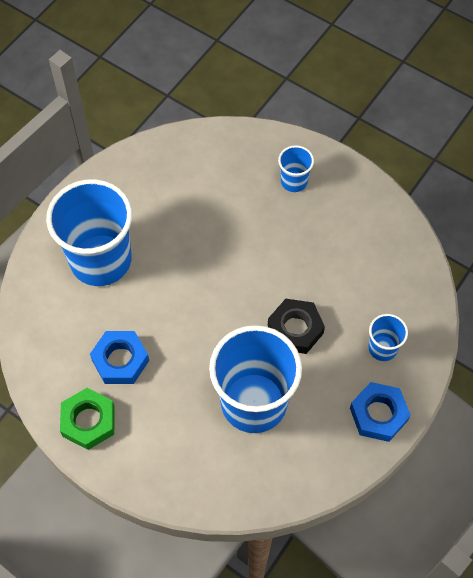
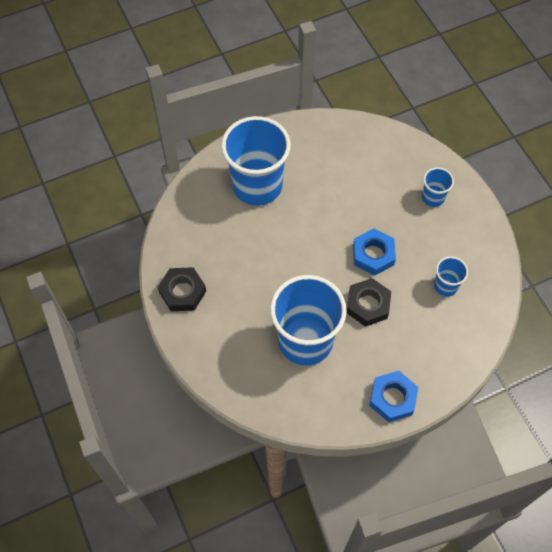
camera: 30 degrees right, 0 degrees up
green nut [60,388,115,450] -> black nut [158,267,206,311]
blue nut [90,331,149,384] -> blue nut moved to [353,228,396,276]
blue cup [368,314,408,361] -> blue cup moved to [434,257,468,296]

